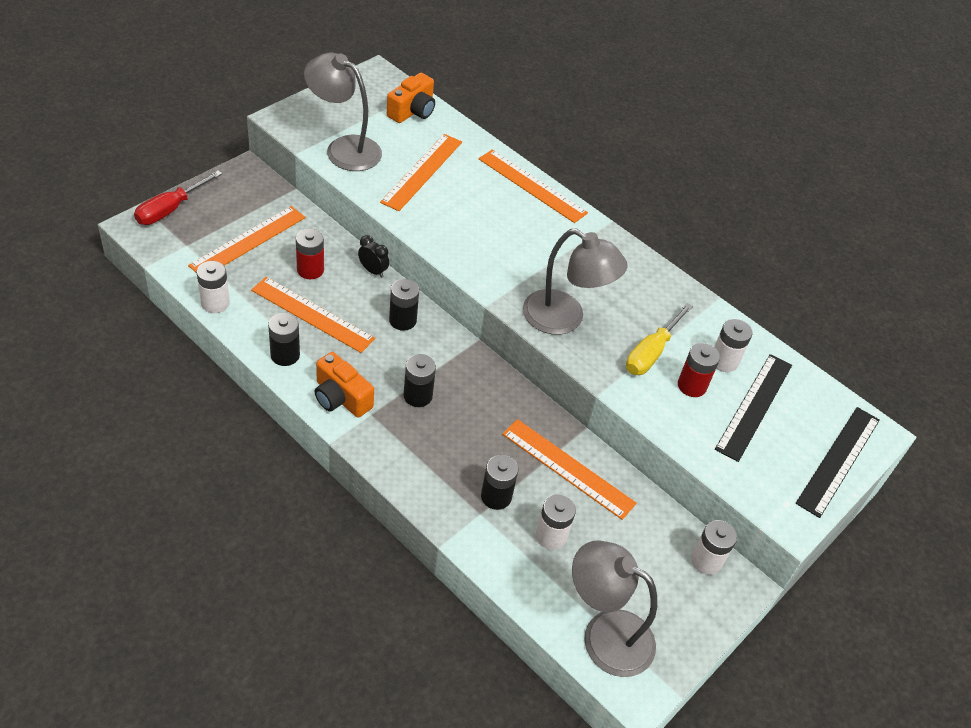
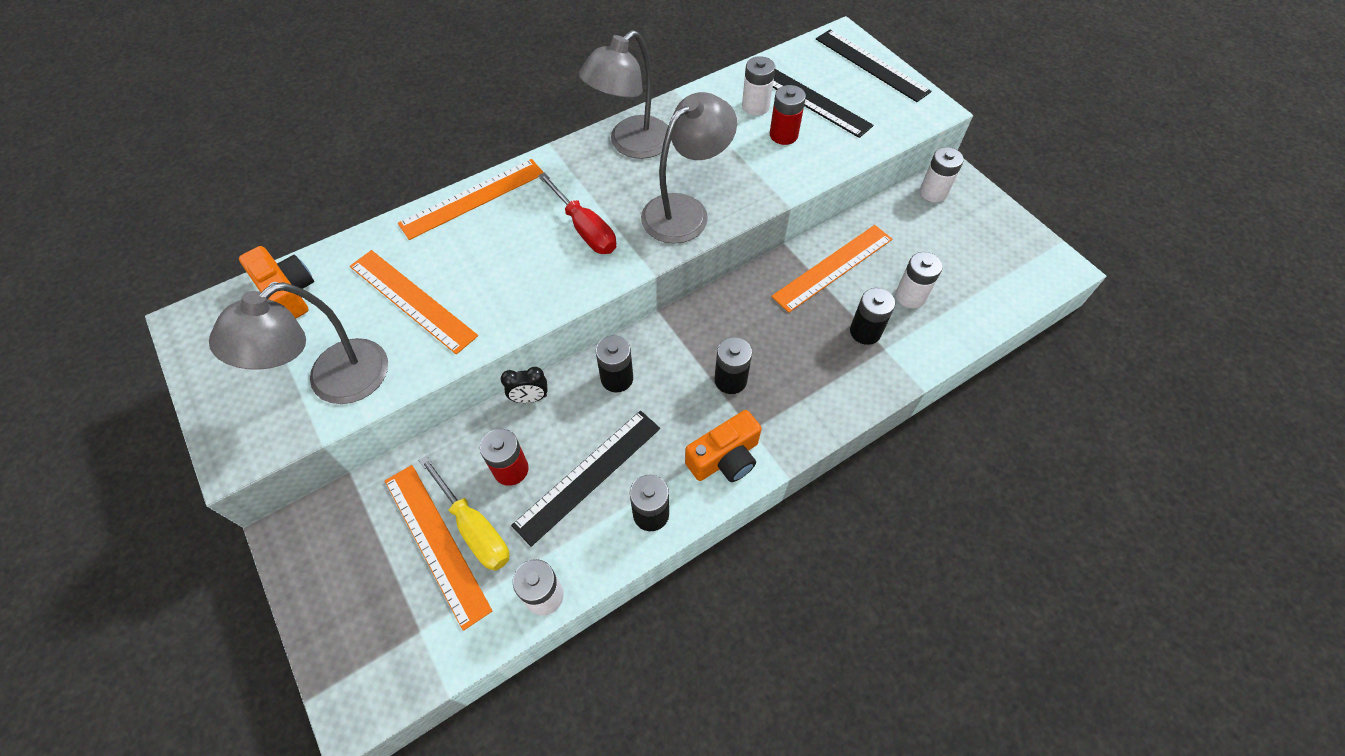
camera: 70 degrees left, 10 degrees up
red screwdriver [134,170,222,225] -> red screwdriver moved to [538,172,616,254]
orange ruler [251,277,375,353] -> black ruler [511,411,660,547]
black clock [358,235,389,278] -> black clock turned 150 degrees counterclockwise [501,367,548,403]
grey lamp [572,540,657,677] -> grey lamp moved to [579,30,672,159]
yellow screwdriver [626,303,693,375] -> yellow screwdriver moved to [419,455,510,571]

